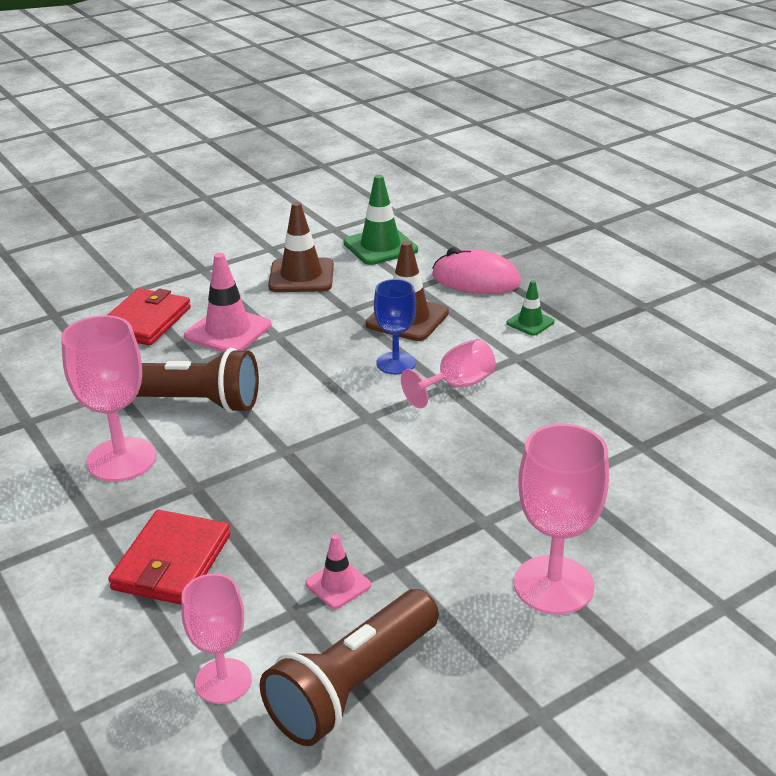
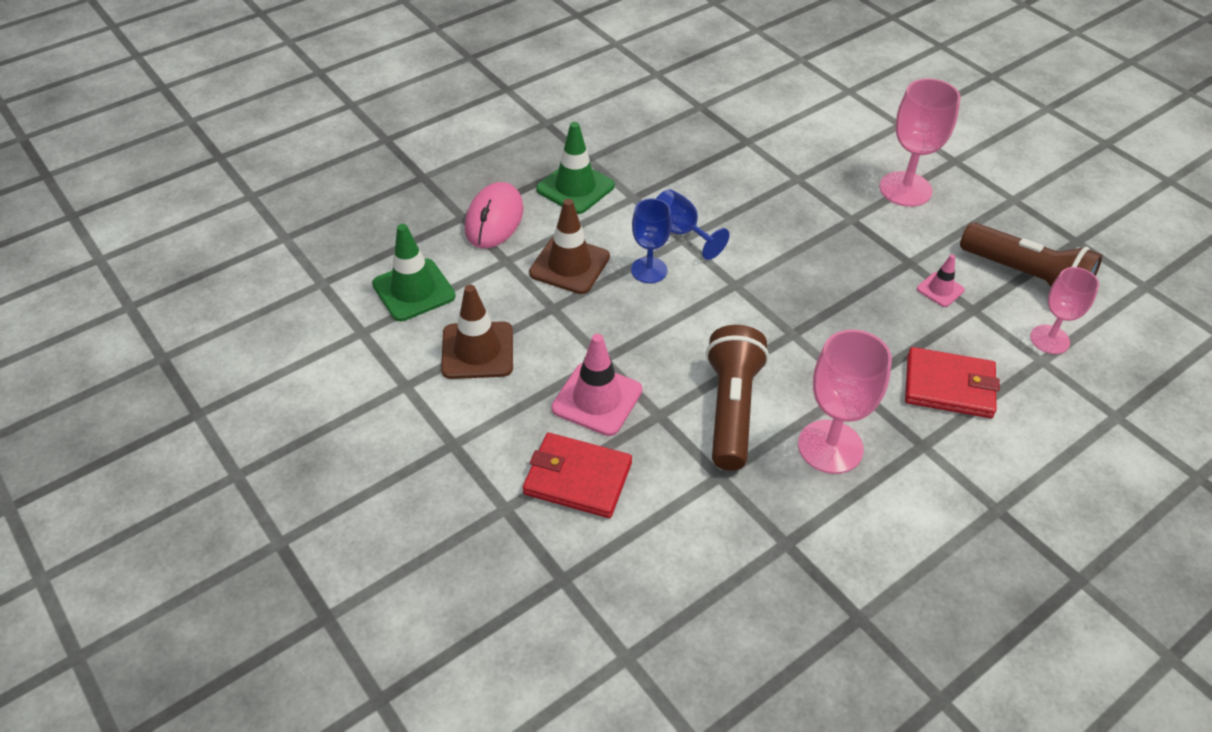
camera: 95 degrees left, 15 degrees up
pink goblet [401,339,496,409] -> blue goblet [656,189,729,260]
green traffic cone [506,280,555,336] -> green traffic cone [536,122,615,214], size x1.81

